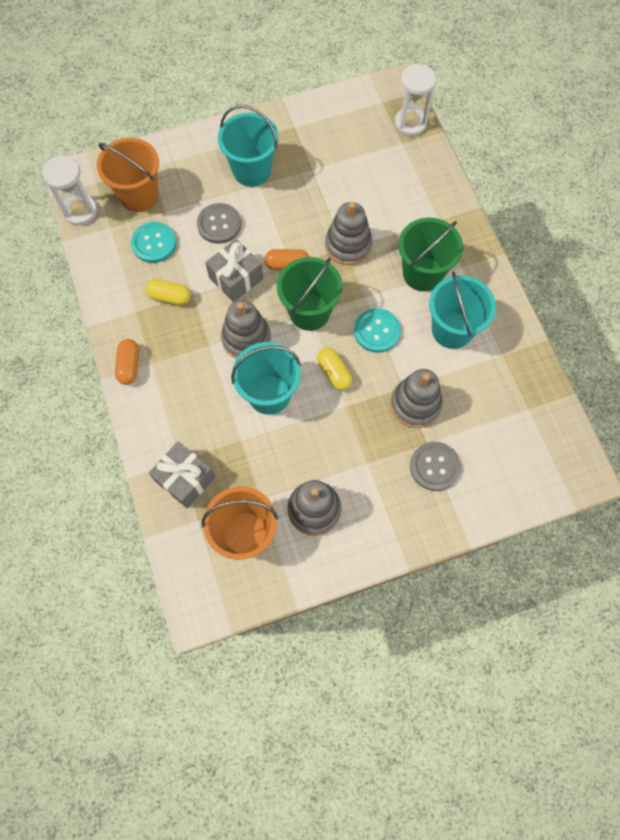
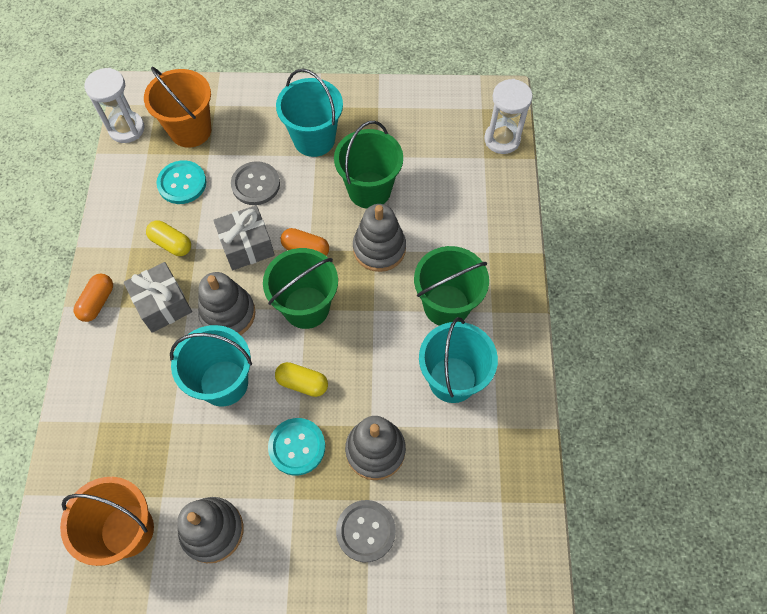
camera: 20 degrees right, 5 degrees down
grey gift [149,441,215,508] -> grey gift moved to [124,262,192,333]
yellow capsule [317,348,352,390] -> yellow capsule turned 60 degrees counterclockwise [275,362,328,397]
turquoise button [354,308,401,353] -> turquoise button moved to [268,418,325,476]
none -> green bucket [334,121,403,209]

